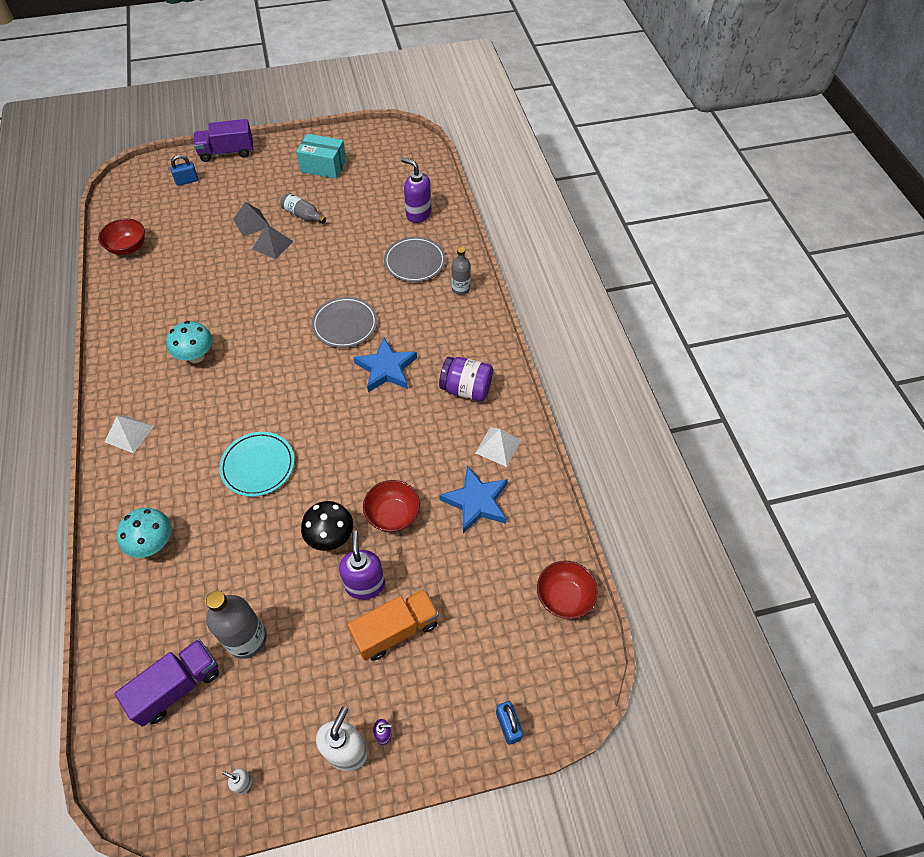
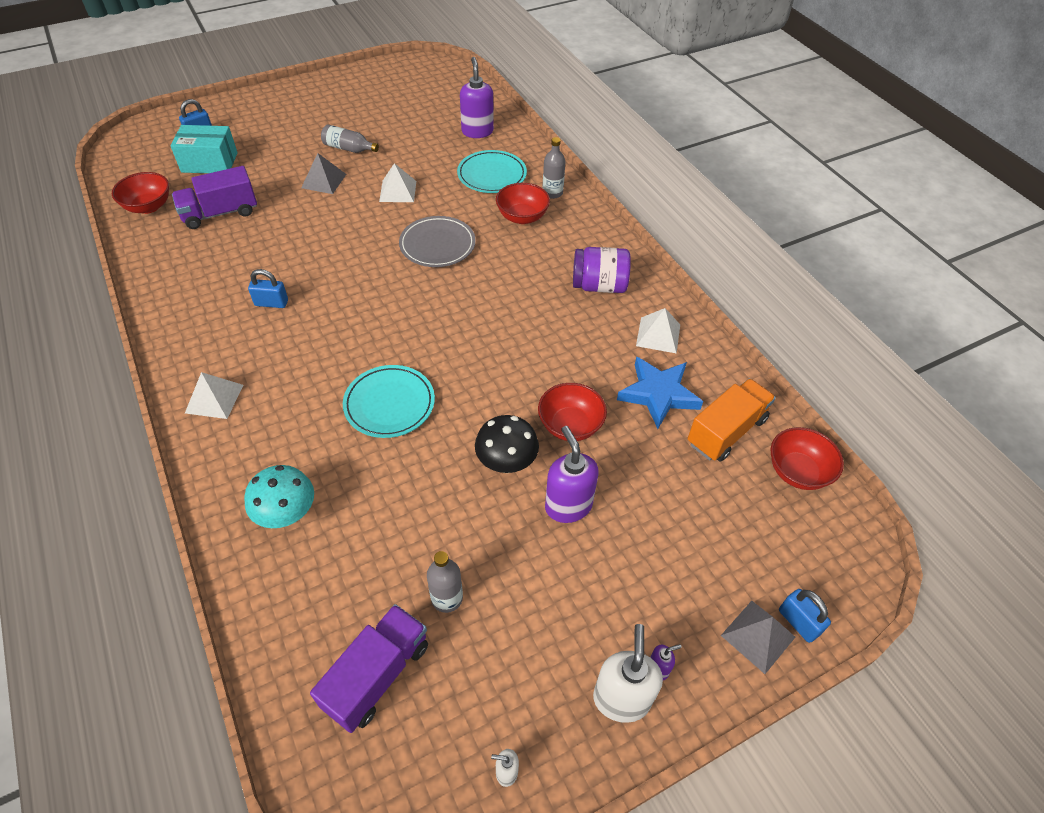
camera: 15 degrees left, 5 degrees down
turquoise mushroom [167,321,213,363] -> blue padlock [248,269,288,308]
purple truck [194,119,253,162] -> purple truck moved to [172,166,257,229]
grey bottle [206,591,267,659] -> grey bottle [427,551,463,613], size x0.61
grey pyramid [233,202,270,237] -> grey pyramid moved to [721,601,795,674]
turquoise box [296,134,346,179] -> turquoise box moved to [170,125,238,173]
orange truck [347,589,439,661] -> orange truck moved to [688,379,776,462]
blue star [353,338,417,392] -> none
grey plate [384,237,446,282] -> turquoise plate [457,150,527,193]
purple soap dispenser [401,158,431,223] -> purple soap dispenser turned 60 degrees clockwise [460,57,494,138]
none -> white pyramid [379,163,416,202]
none -> red bowl [496,183,550,224]

